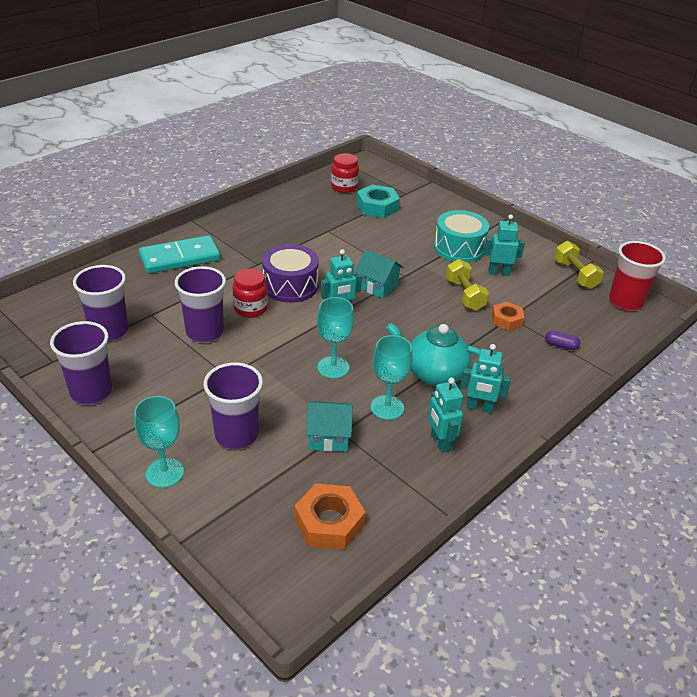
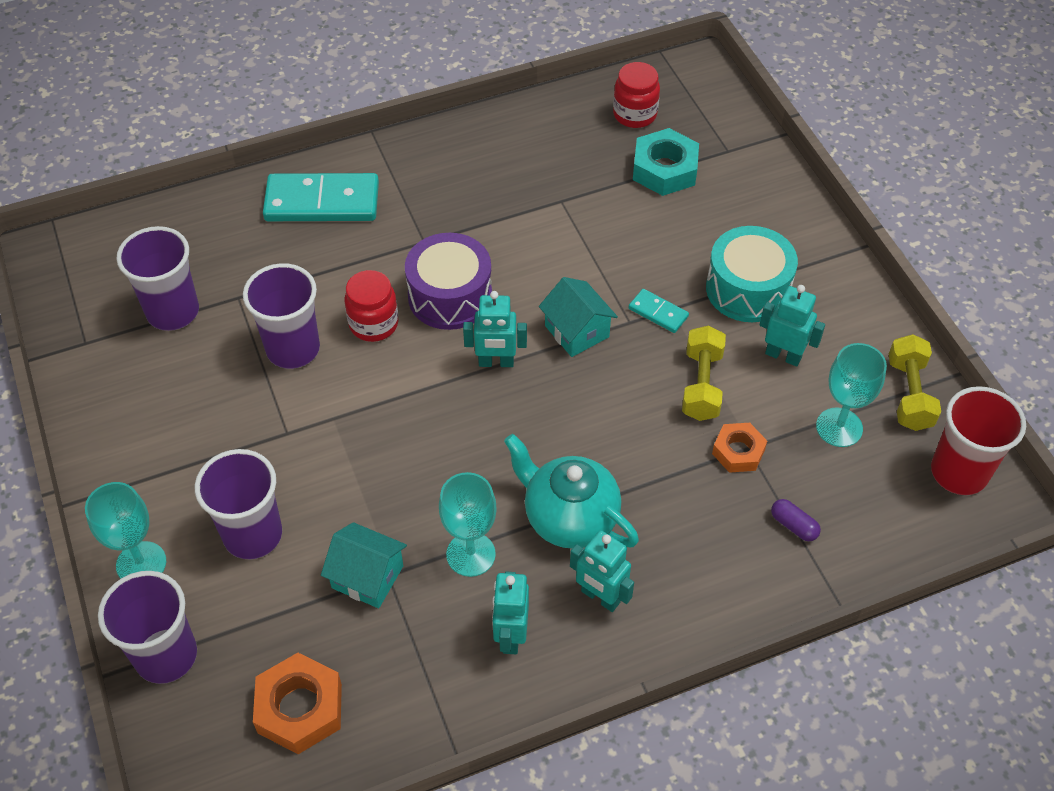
camera: 25 degrees right, 15 degrees up
purple cup [50,321,112,405] -> purple cup moved to [98,571,197,684]
turquoise goblet [317,297,354,379] -> turquoise goblet moved to [816,343,887,447]
none -> turquoise domino [628,289,689,333]

